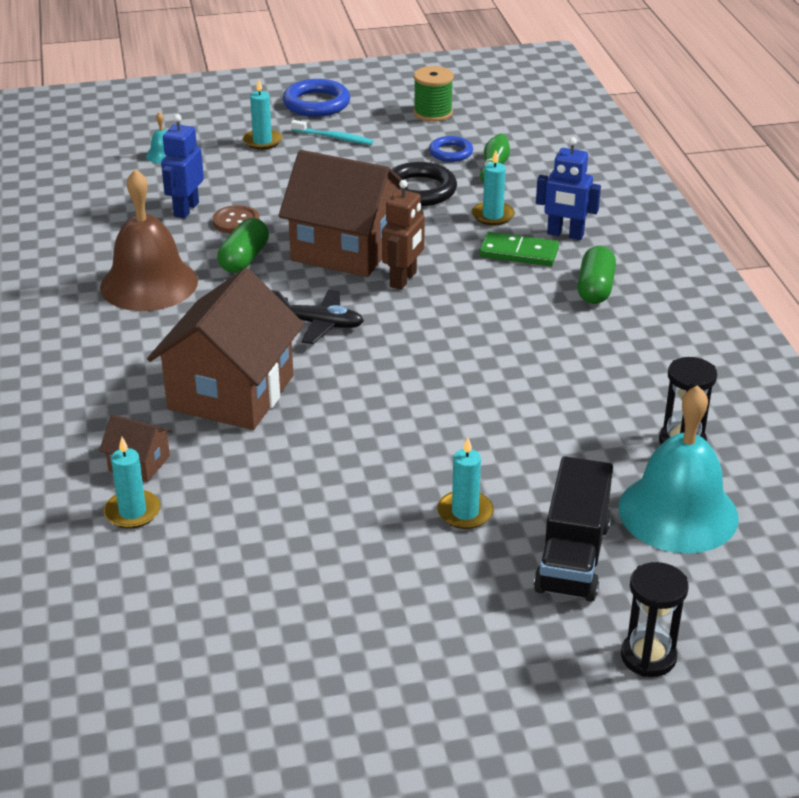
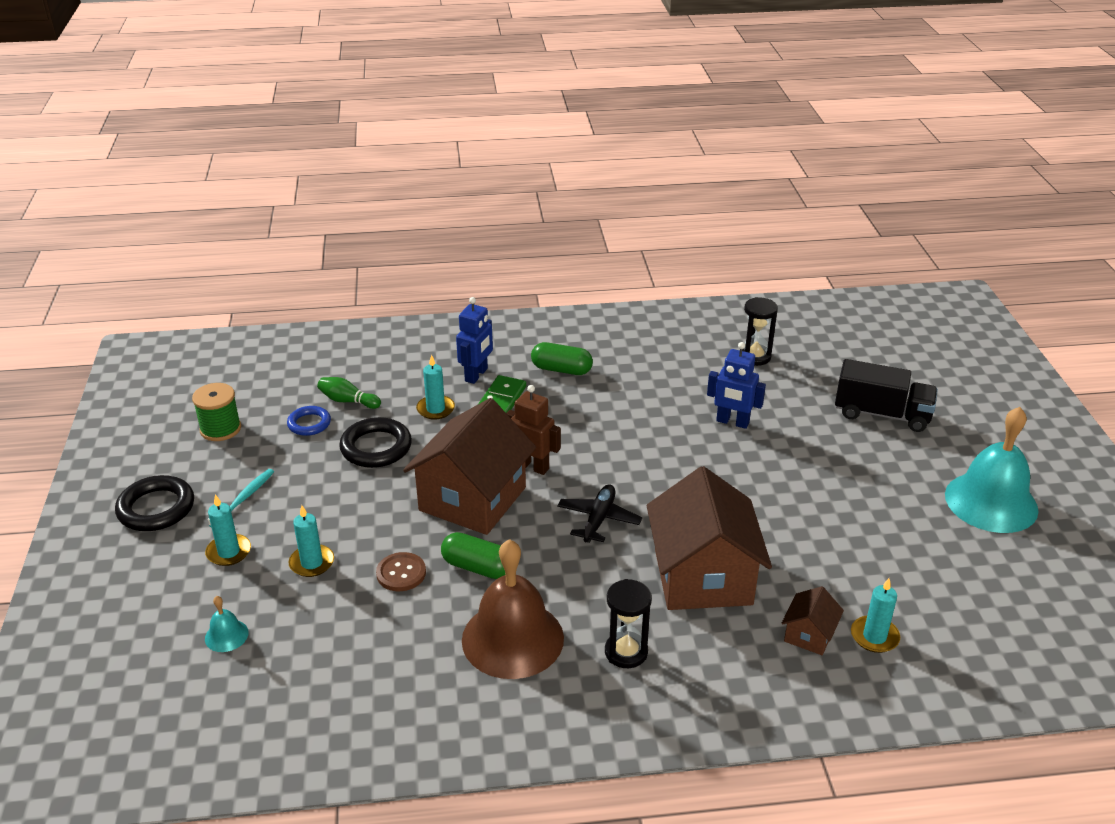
camera: 85 degrees left, 0 degrees up
brown house [147,268,304,430] -> brown house turned 60 degrees clockwise [647,466,772,610]
blue robot [161,114,204,218] -> blue robot moved to [707,342,766,429]
blue ring [283,79,350,117] -> black ring [115,475,194,531]
turquoise candle [437,438,494,529] -> turquoise candle moved to [289,505,334,577]
turquoise bell [619,385,739,554] -> turquoise bell moved to [945,407,1039,533]
black hourglass [621,562,689,677] -> black hourglass moved to [605,579,652,668]

